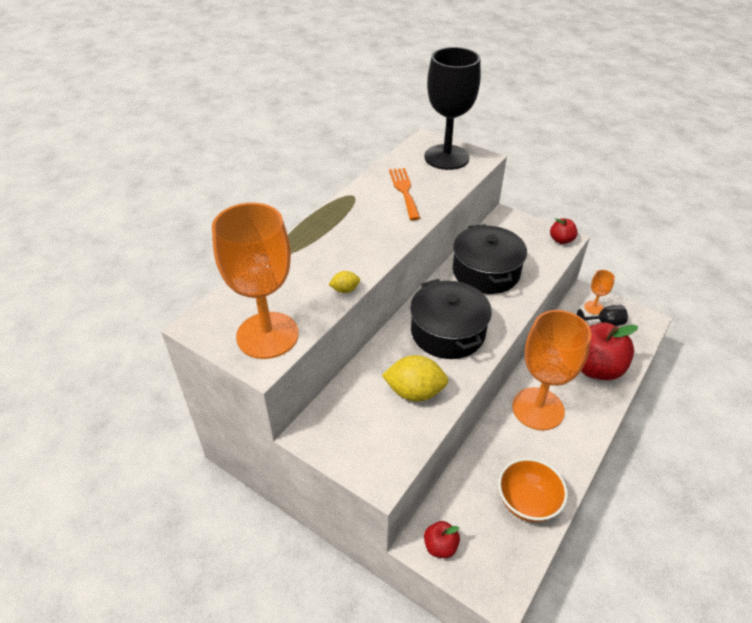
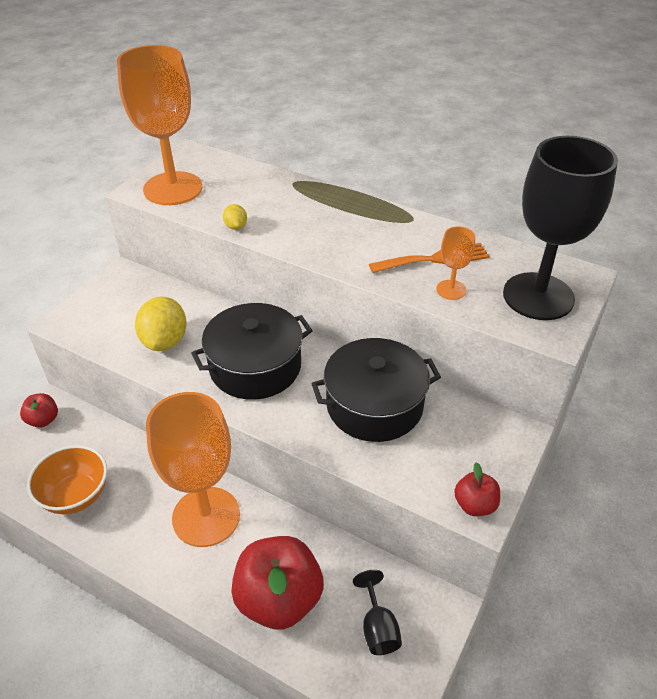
camera: 85 degrees right, 0 degrees up
orange goblet [584,270,615,315] -> orange goblet moved to [436,226,475,300]

